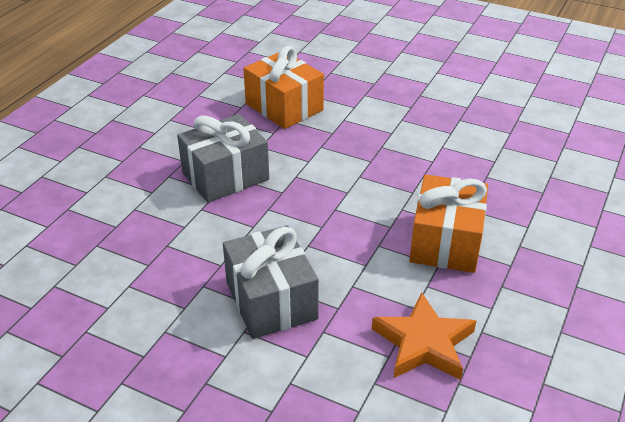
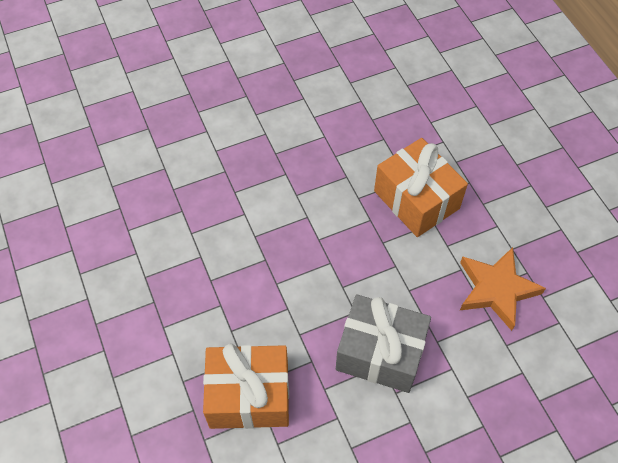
camera: 50 degrees left, 20 degrees up
grey gift [177,114,269,203] -> none
orange gift [243,46,324,129] -> orange gift moved to [203,344,289,429]

